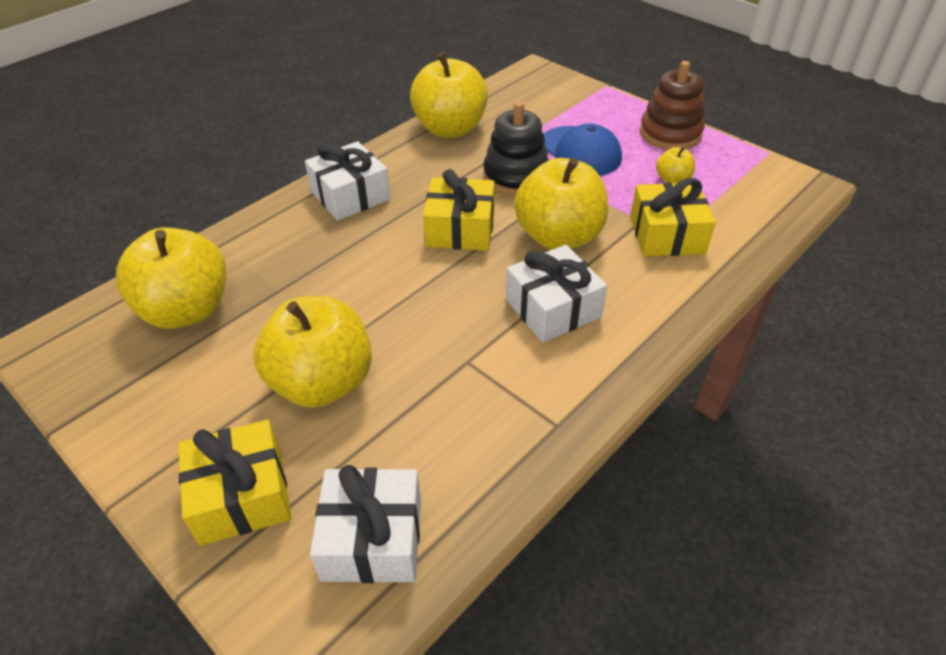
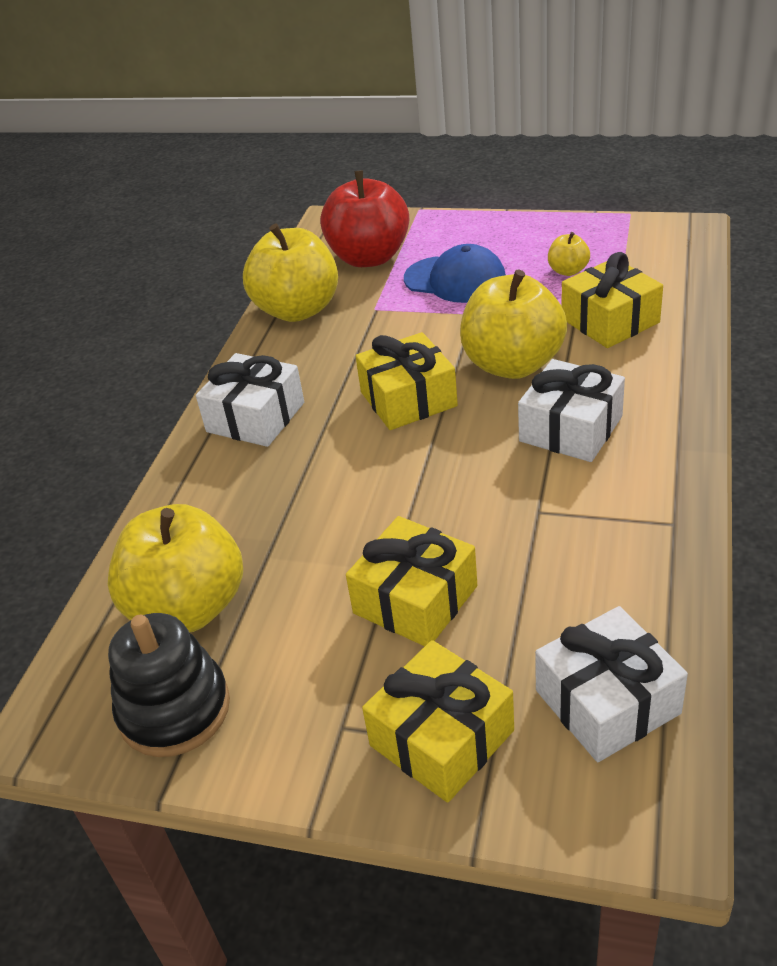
camera: 25 degrees left, 5 degrees down
yellow apple [253,296,372,408] -> yellow gift [346,516,477,646]
black stacking toy [483,102,549,196] -> black stacking toy moved to [108,613,230,757]
brown stacking toy [640,61,705,150] -> none
none -> red apple [320,170,409,267]

